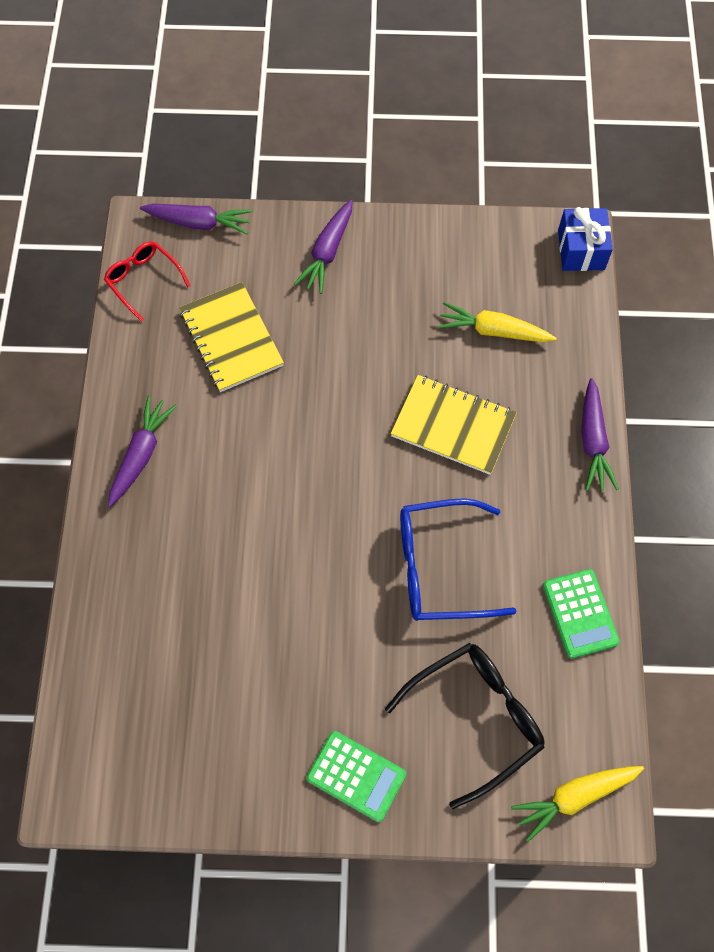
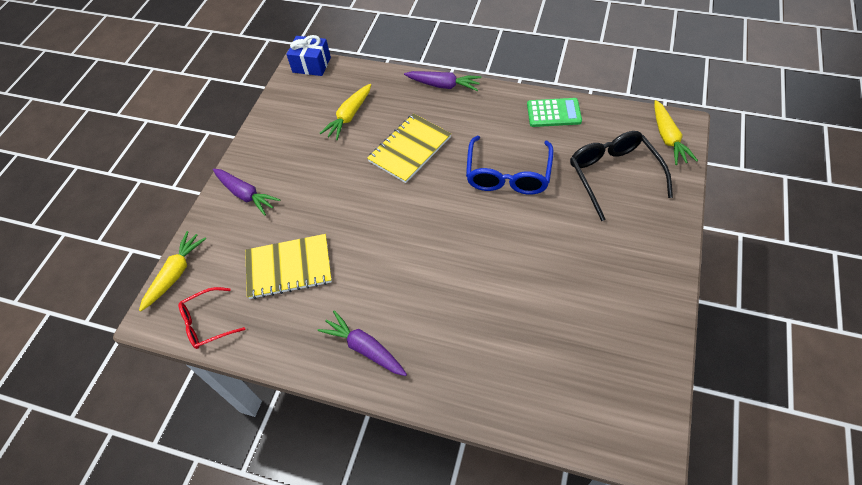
camera: 70 degrees left, 10 degrees down
purple carrot [140,204,253,234] -> yellow carrot [139,231,207,311]
green calculator [307,731,406,822] -> none

